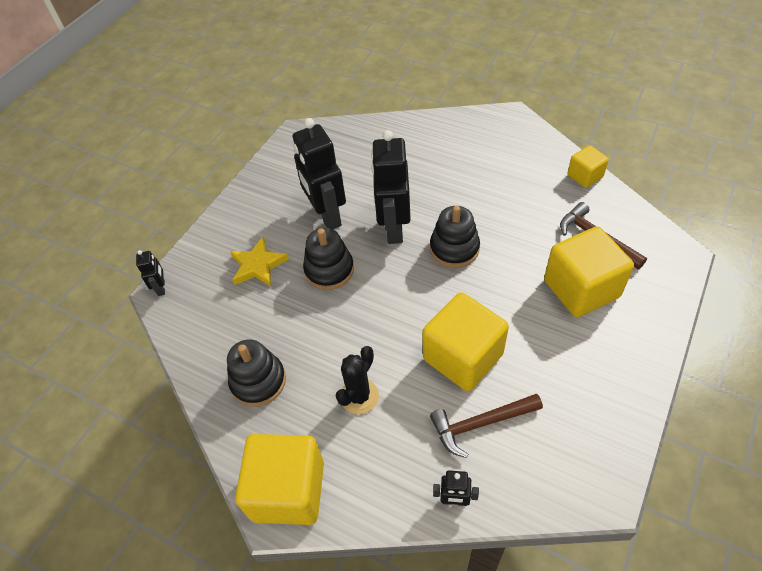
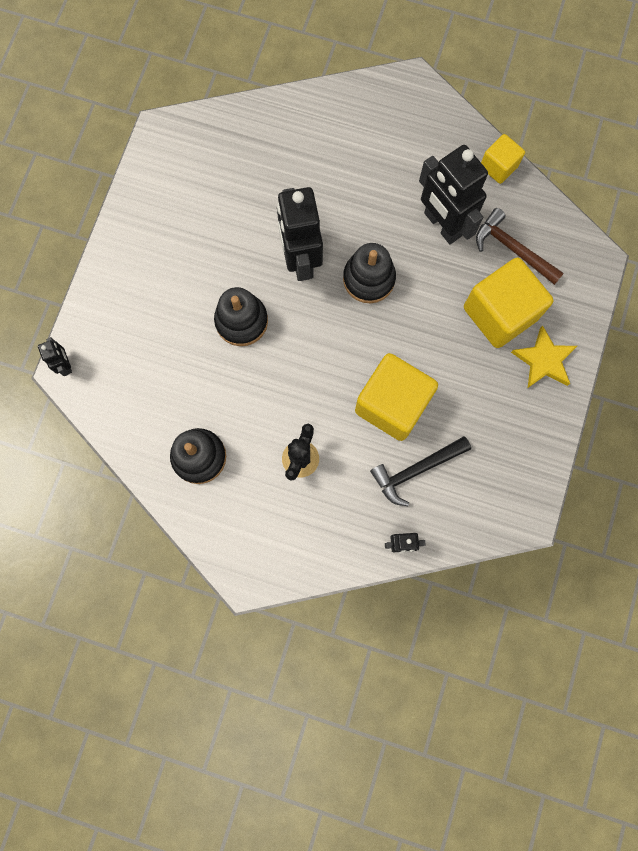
camera: 15 degrees left, 25 degrees up
yellow star [230,237,289,287] -> yellow star moved to [511,326,577,388]
yellow cube [235,434,324,525] -> none
black robot [293,118,346,229] -> black robot moved to [419,145,488,244]
brown hammer [430,393,543,458] -> black hammer [370,436,471,506]

